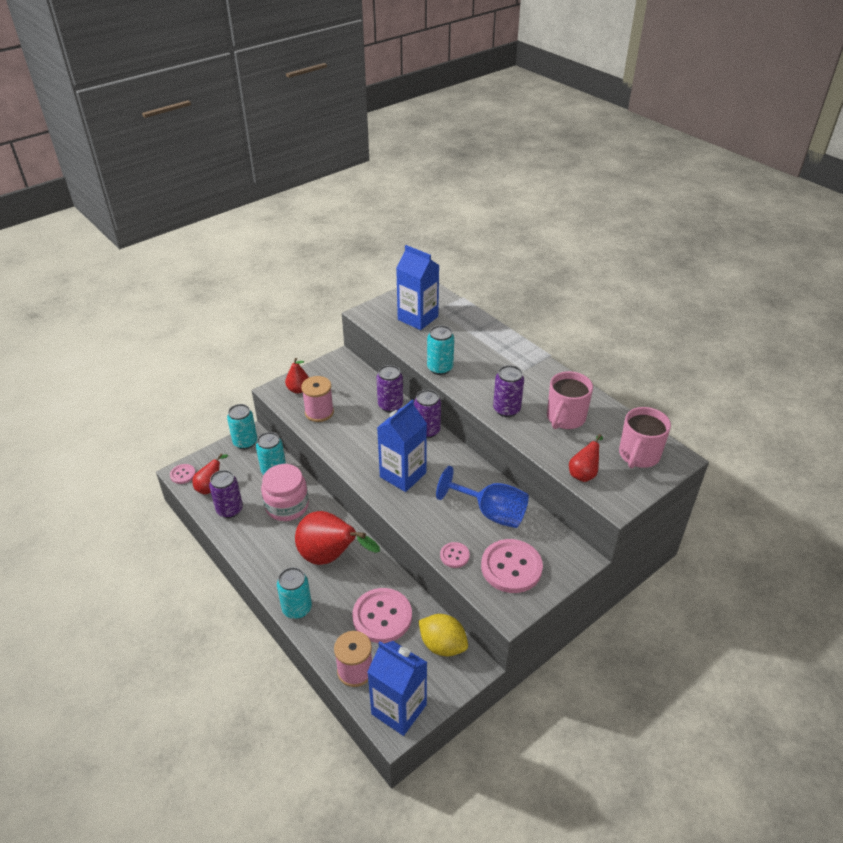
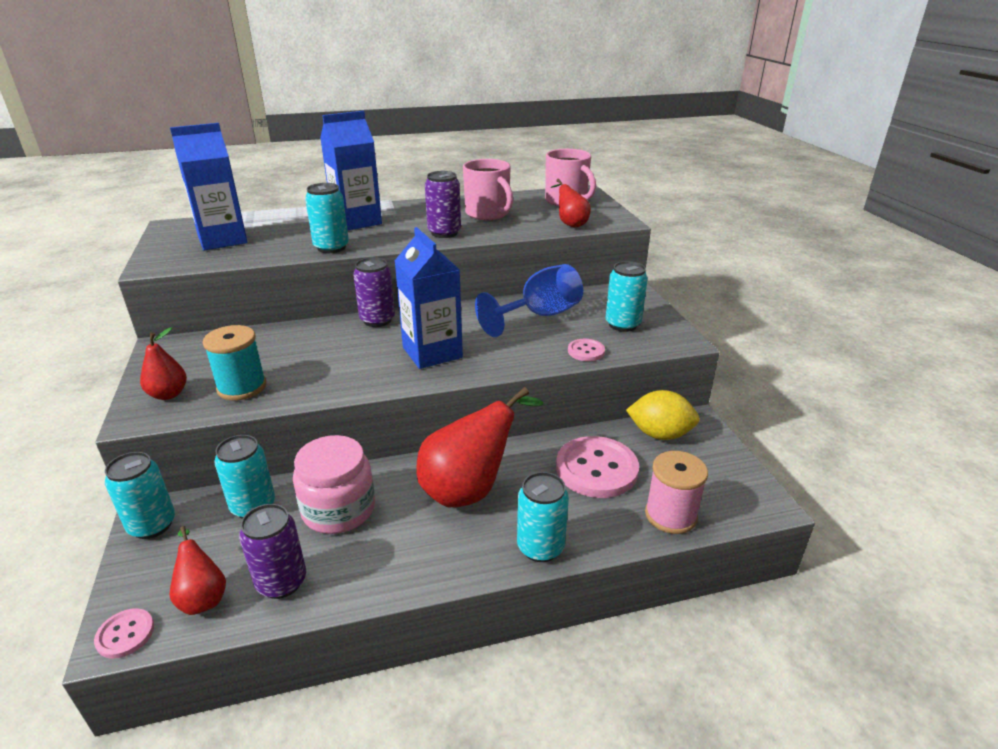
camera: 65 degrees left, 10 degrees down
pink spool [301,376,334,422] -> turquoise spool [203,325,266,400]
blue carton [367,641,427,736] -> blue carton moved to [320,111,382,230]
purple can [376,365,403,413] -> none
yellow lemon [418,614,468,656] -> yellow lemon turned 45 degrees clockwise [626,390,700,440]
pink button [481,539,543,593] -> turquoise can [606,261,648,332]

